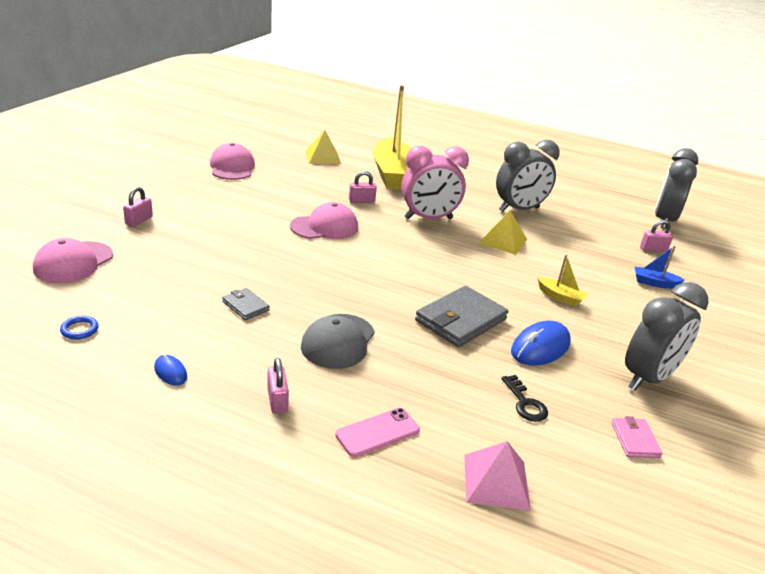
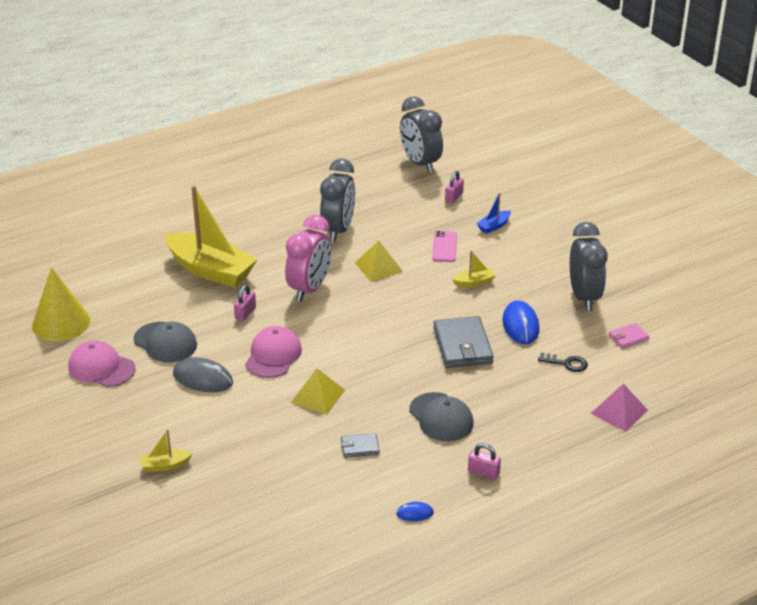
camera: 50 degrees left, 5 degrees up
pink cap [33,238,113,283] -> none
blue ring [60,316,99,340] -> none
pink padlock [123,187,153,227] -> yellow boat [140,429,192,472]
yellow pyramid [306,130,341,164] -> yellow pyramid moved to [291,368,345,415]
pink phone [335,408,420,457] -> pink phone moved to [432,231,457,262]
pink wallet [611,416,663,458] -> pink wallet turned 60 degrees counterclockwise [609,323,649,349]
none -> yellow cone [32,267,90,341]
none -> grey cap [133,322,197,362]
none -> grey mouse [173,357,233,392]

